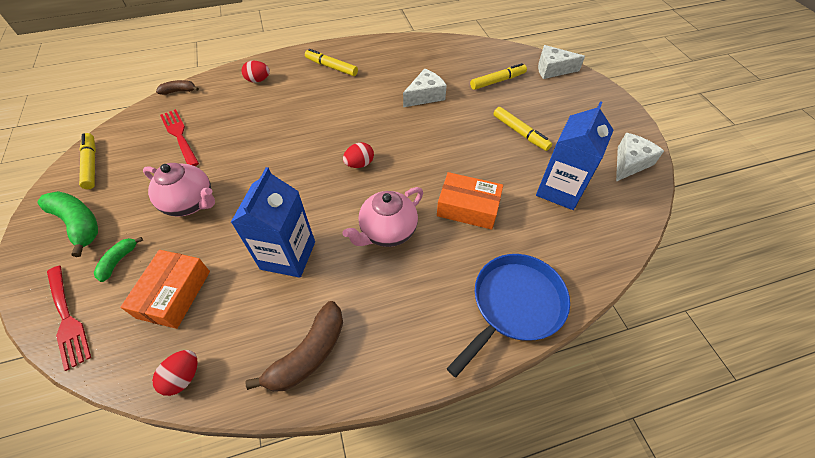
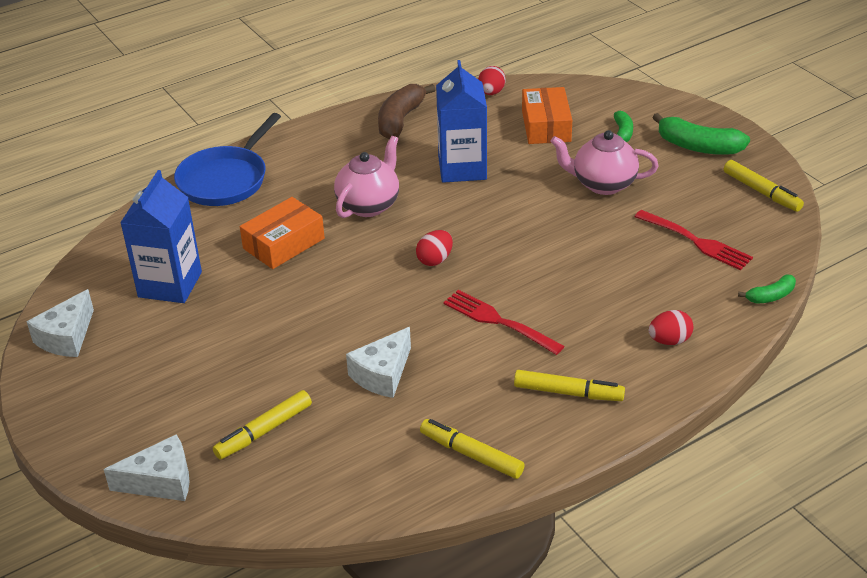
camera: 165 degrees right, 15 degrees down
red fork [47,266,91,371] -> red fork moved to [443,290,565,355]
brown banana [156,80,199,95] -> green banana [738,275,796,304]
orange box [437,172,503,230] -> orange box turned 45 degrees counterclockwise [240,197,325,269]
yellow marker [493,107,552,151] -> yellow marker moved to [420,419,525,479]

